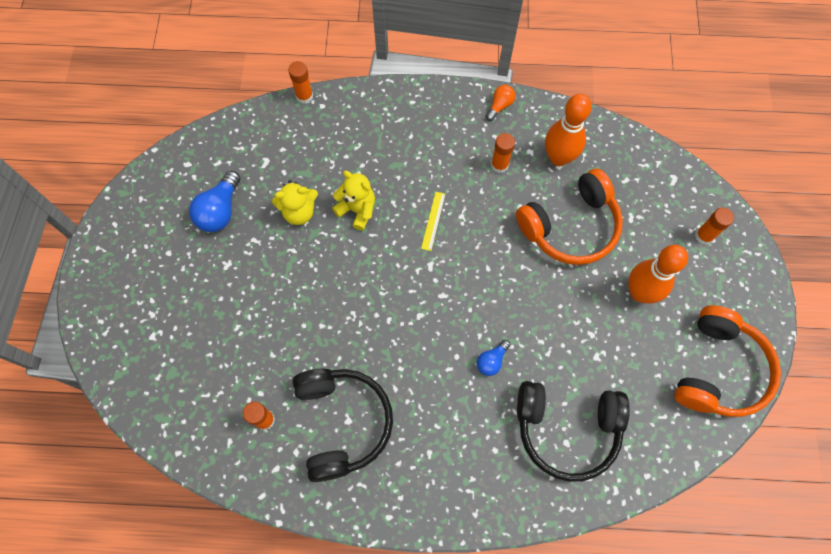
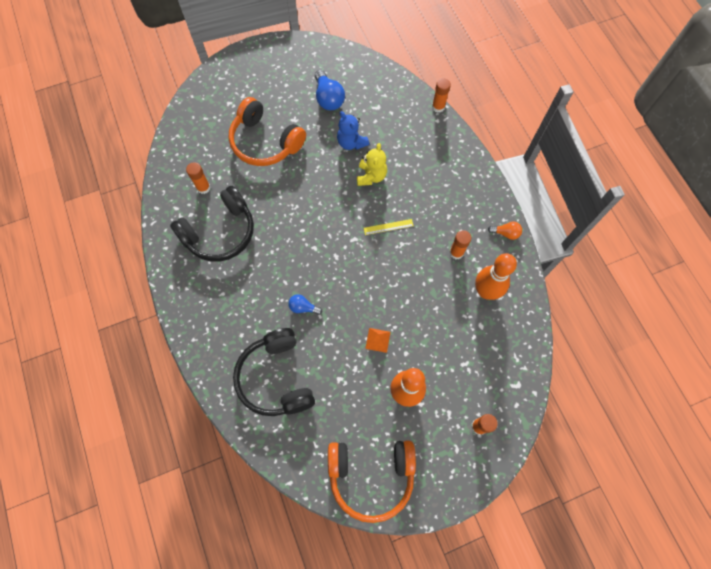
camera: 65 degrees right, 0 degrees up
blue light bulb [189,171,240,232] -> blue light bulb turned 105 degrees counterclockwise [315,70,345,110]
yellow teddy bear [272,180,318,225] -> blue teddy bear [337,111,369,150]
orange headphones [516,169,623,265] -> orange headphones moved to [229,97,306,166]
none -> orange pyramid [365,328,391,353]

